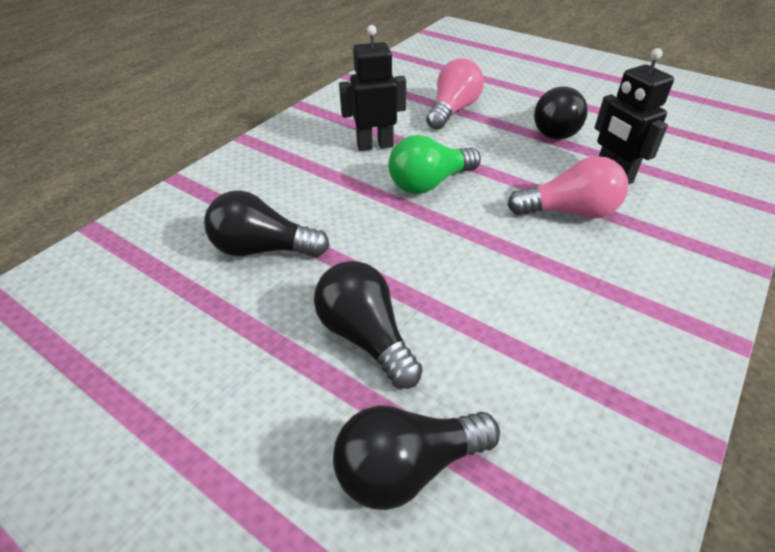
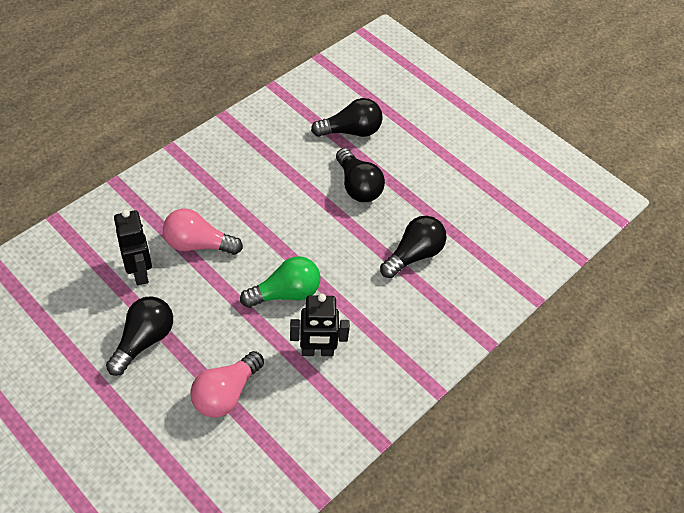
camera: 175 degrees left, 10 degrees up
black light bulb [204,190,330,257] -> black light bulb turned 60 degrees counterclockwise [380,216,447,278]

